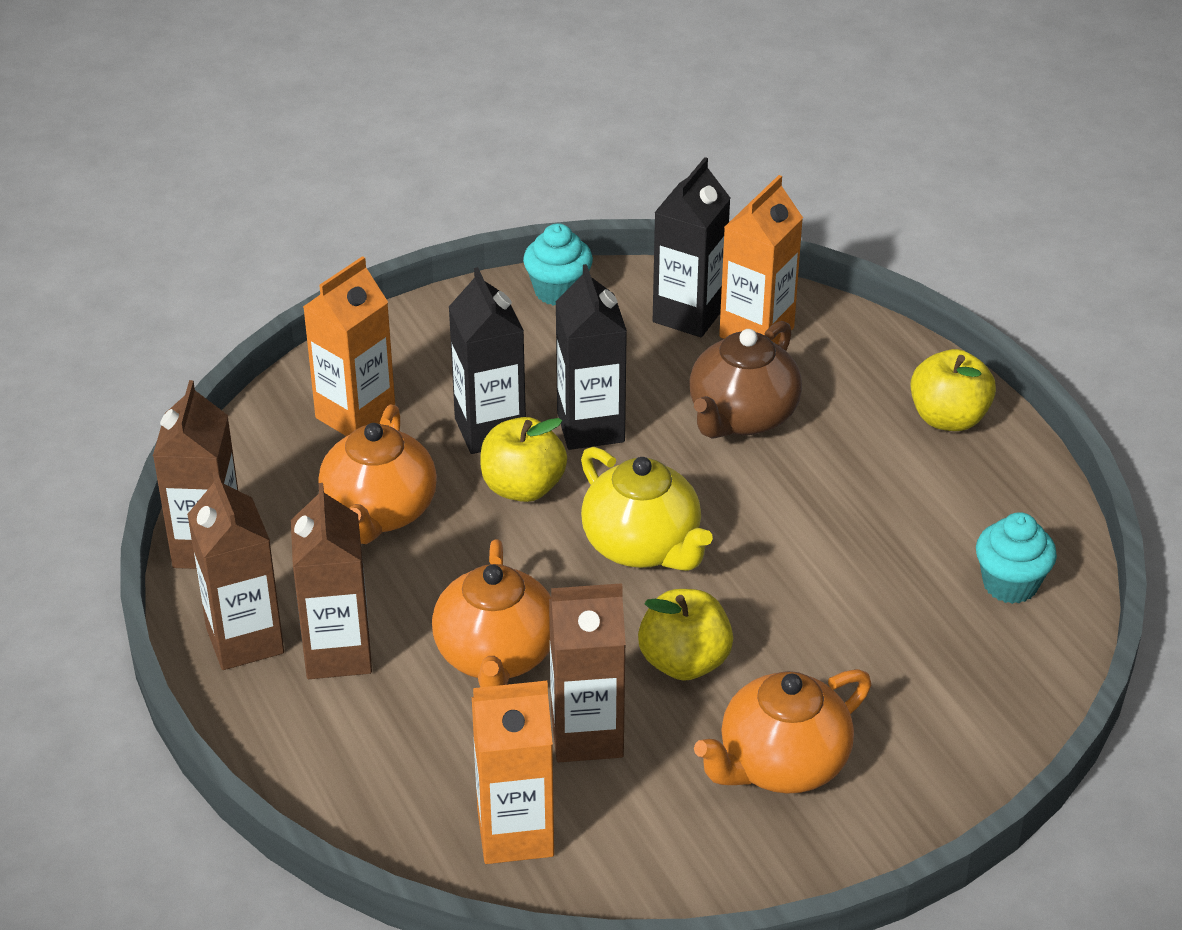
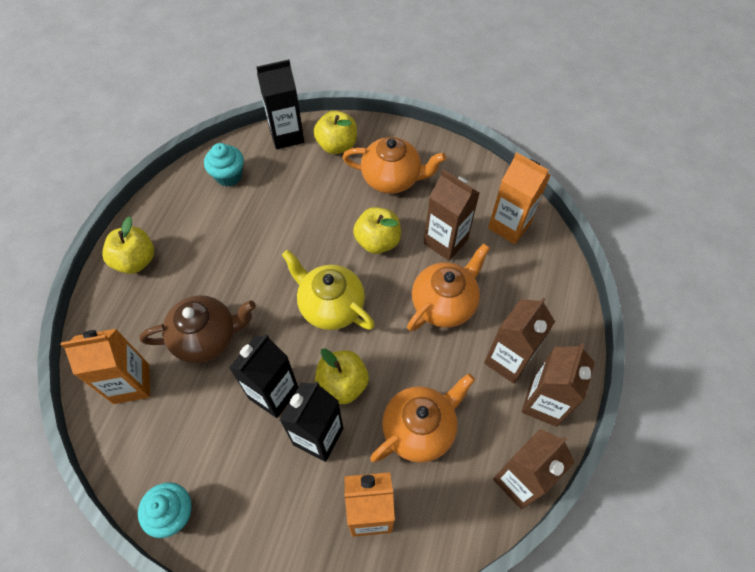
camera: 135 degrees left, 20 degrees up
yellow teapot [581,447,713,571] -> yellow teapot turned 60 degrees counterclockwise [282,250,375,330]
black carton [653,157,730,337] -> black carton moved to [256,59,304,150]
none -> yellow apple [314,111,357,154]

